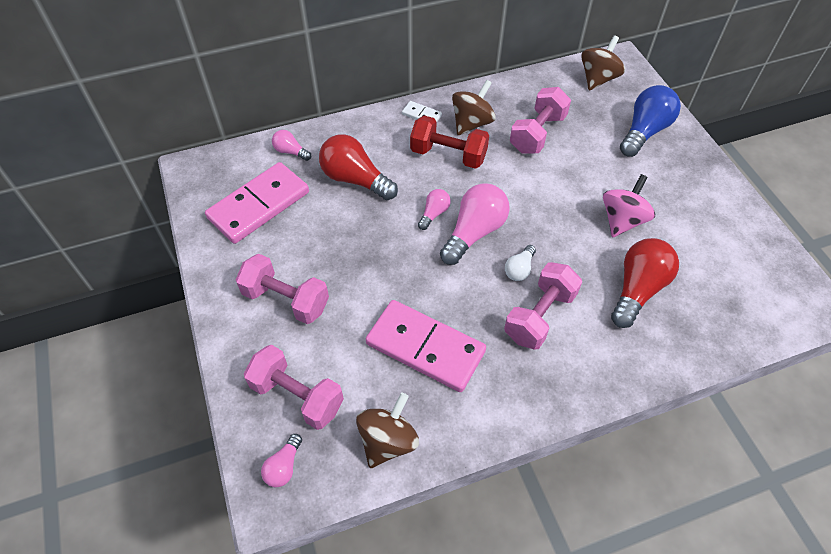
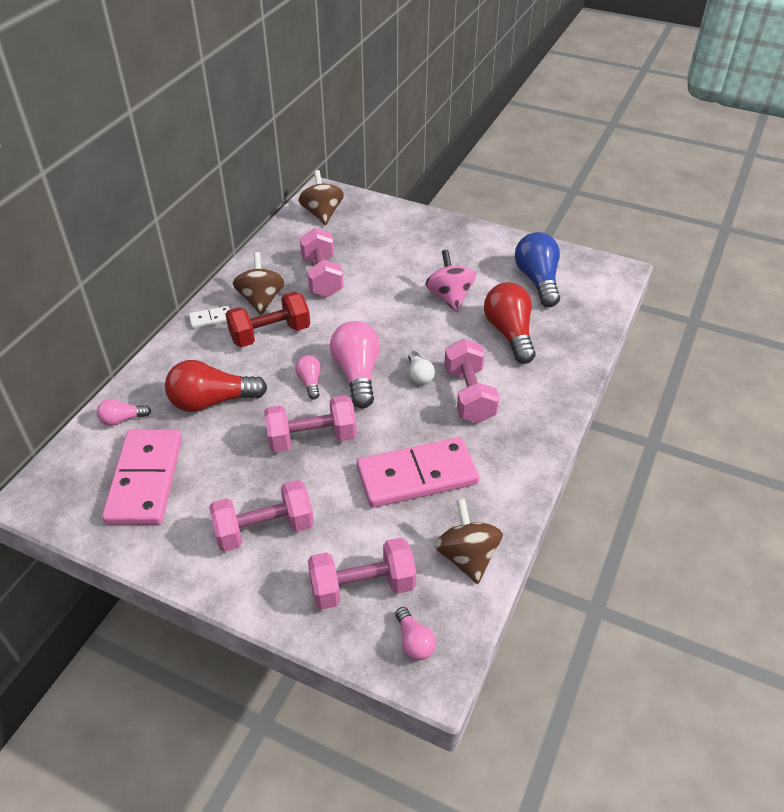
camera: 45 degrees left, 10 degrees down
blue light bulb [620,85,681,157] -> blue light bulb moved to [515,232,560,307]
none -> pink dumbbell [264,395,357,452]

